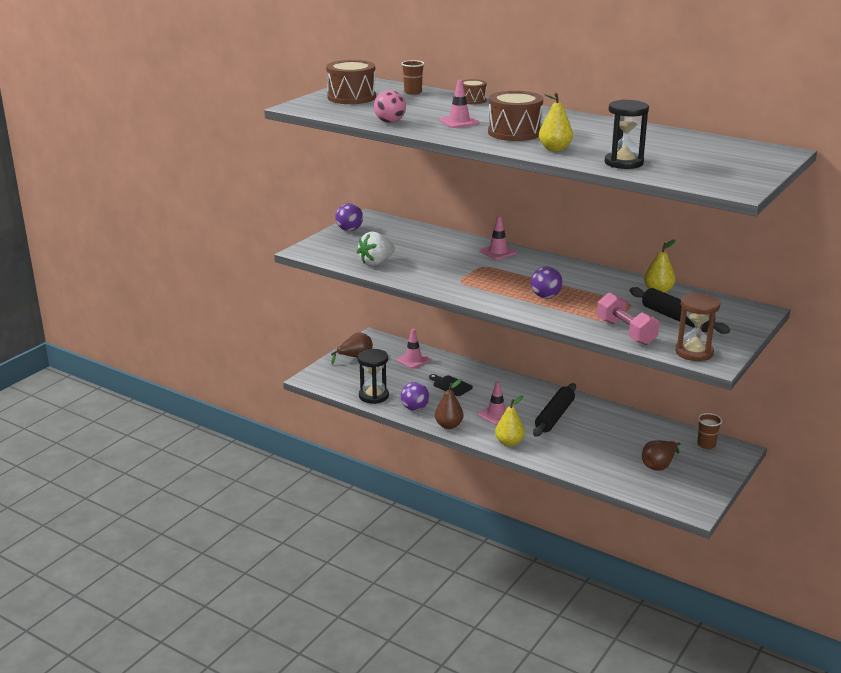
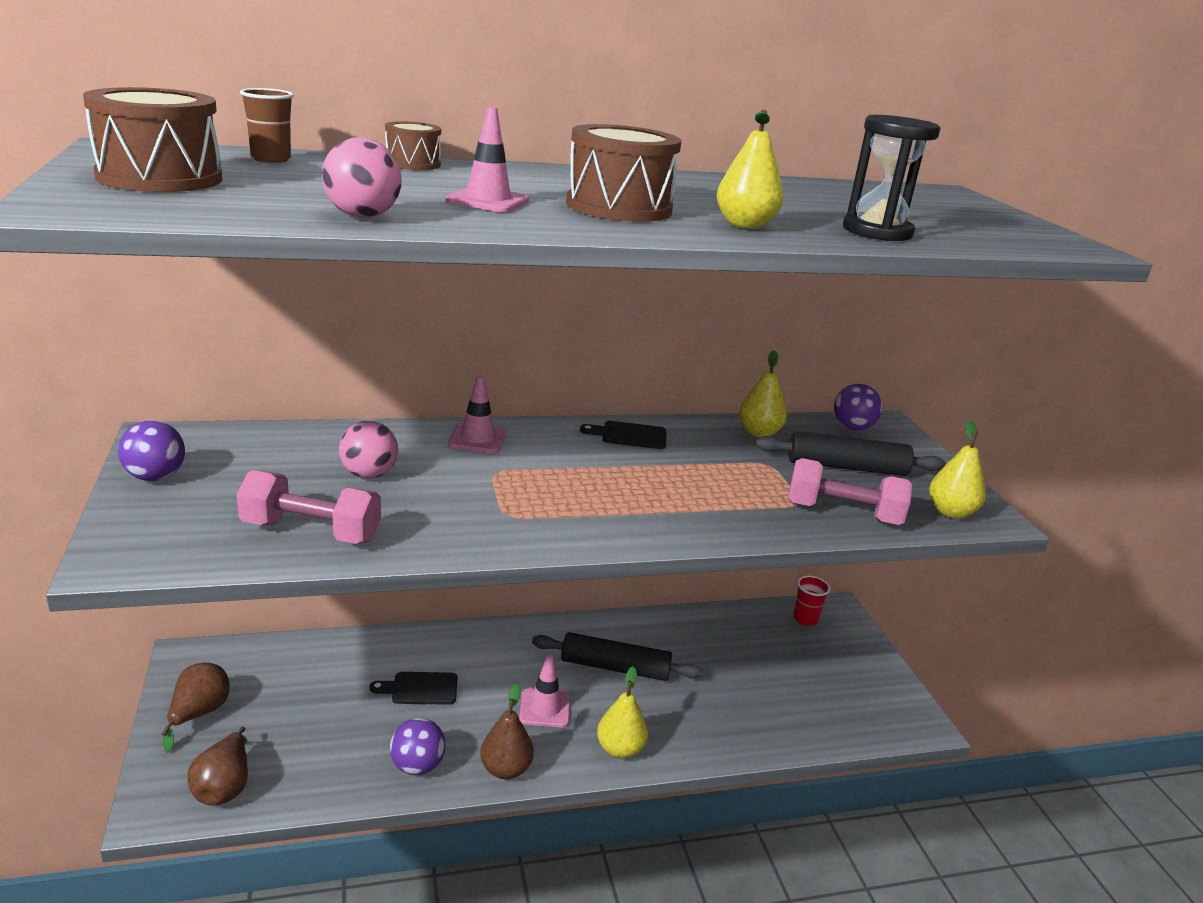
camera: 50 degrees left, 0 degrees up
white strawberry [357,231,395,266] -> pink dumbbell [237,470,381,544]
black hourglass [358,349,389,404] -> none
pink traffic cone [396,329,430,369] -> none
purple ball [531,267,563,298] -> purple ball moved to [834,384,882,431]
black rolling pin [533,383,576,437] -> black rolling pin turned 60 degrees counterclockwise [532,632,703,681]
brown pear [642,440,680,471] -> brown pear moved to [187,727,248,805]
brown hourglass [675,293,720,361] -> yellow pear [929,421,986,519]
brown cup [697,413,722,449] -> red cup [793,575,830,626]
none -> pink ball [339,421,398,478]
none -> black cutting board [580,421,666,449]

